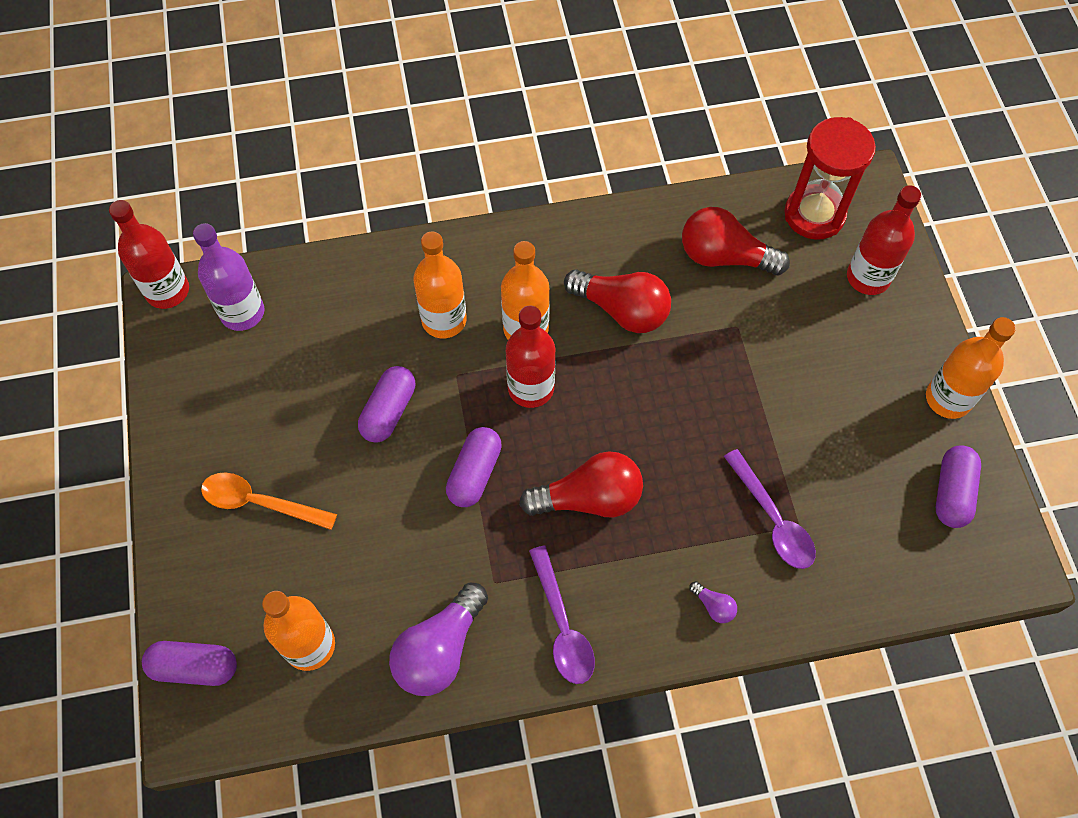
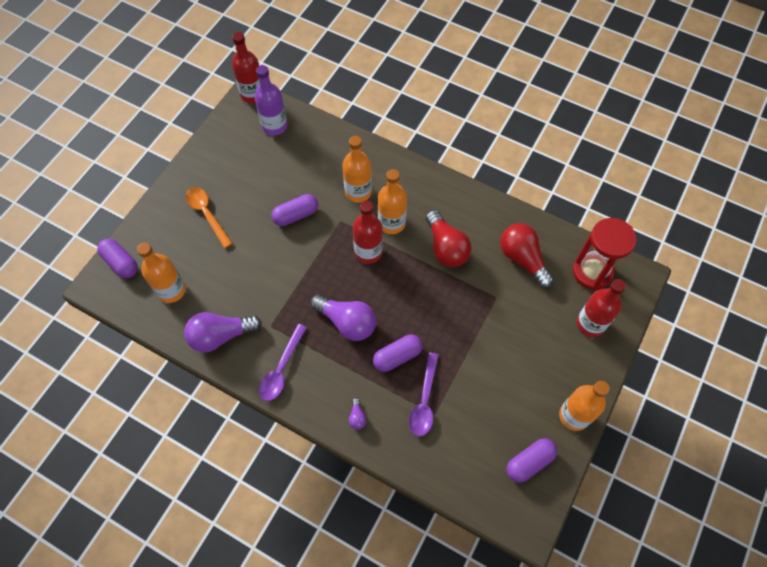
camera: 40 degrees right, 0 degrees up
purple capsule [446,427,502,507] -> purple capsule moved to [373,335,423,372]
red light bulb [519,451,643,517] -> purple light bulb [310,295,376,341]

